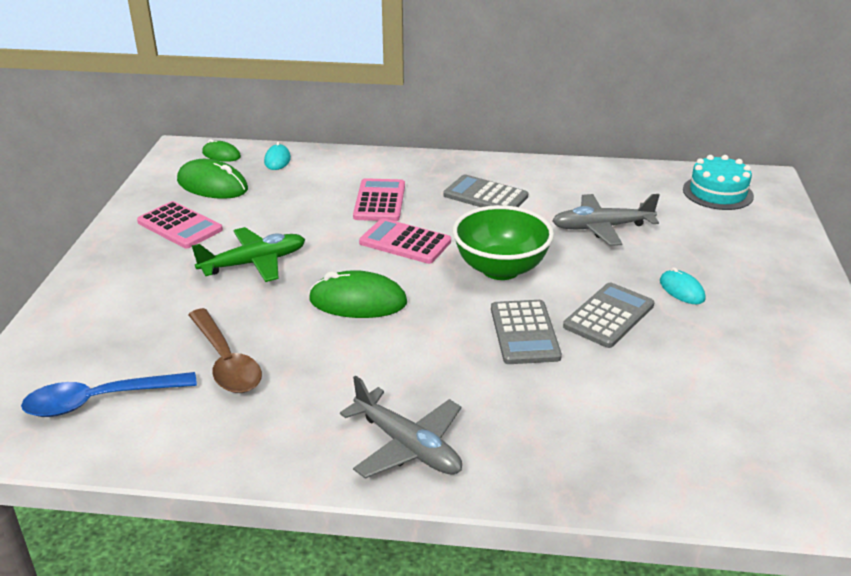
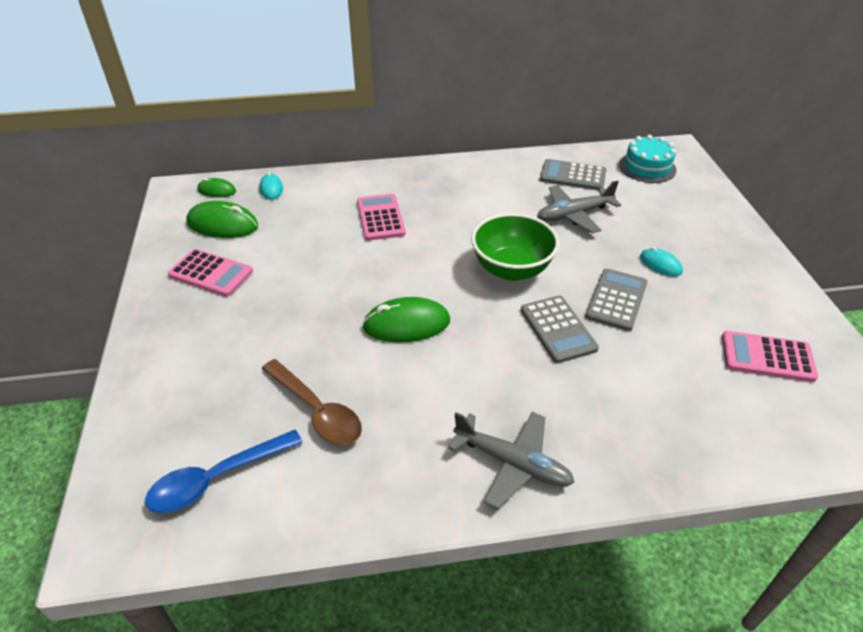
camera: 15 degrees left, 10 degrees up
green plane [192,227,305,282] -> none
pink calculator [359,218,451,264] -> pink calculator moved to [722,331,818,382]
grey calculator [443,174,528,207] -> grey calculator moved to [540,159,606,190]

